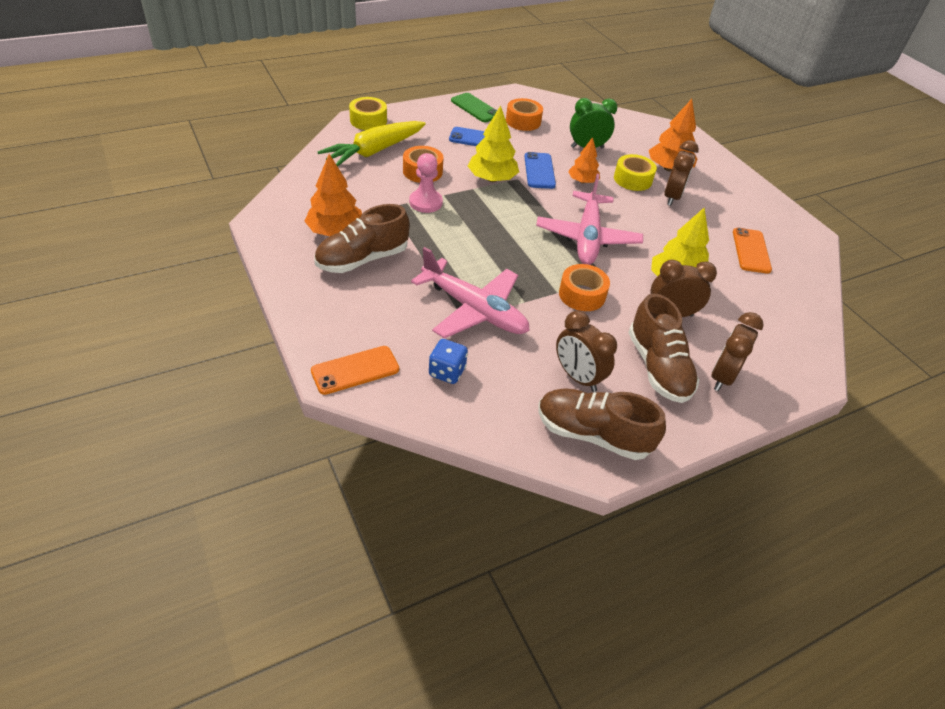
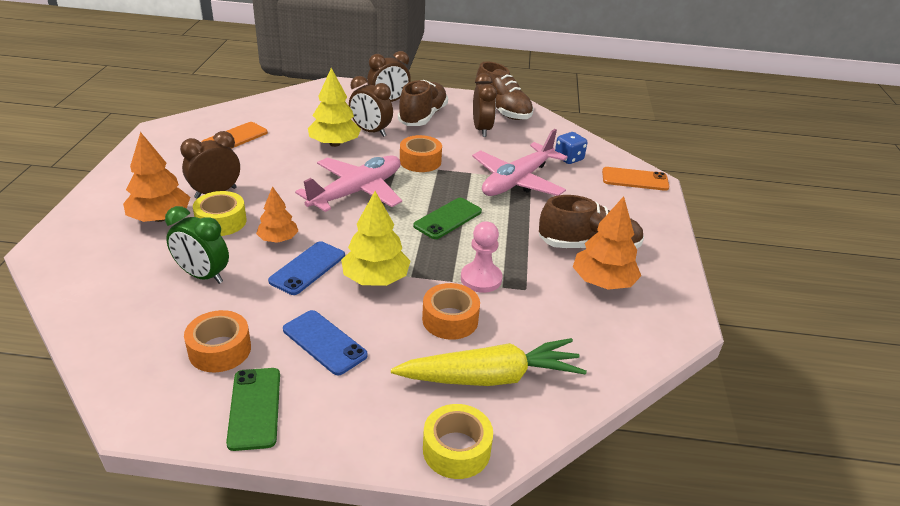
camera: 145 degrees left, 10 degrees down
pink plane [411,247,530,339] -> pink plane turned 120 degrees counterclockwise [472,129,568,196]
none -> green phone [413,198,482,239]

